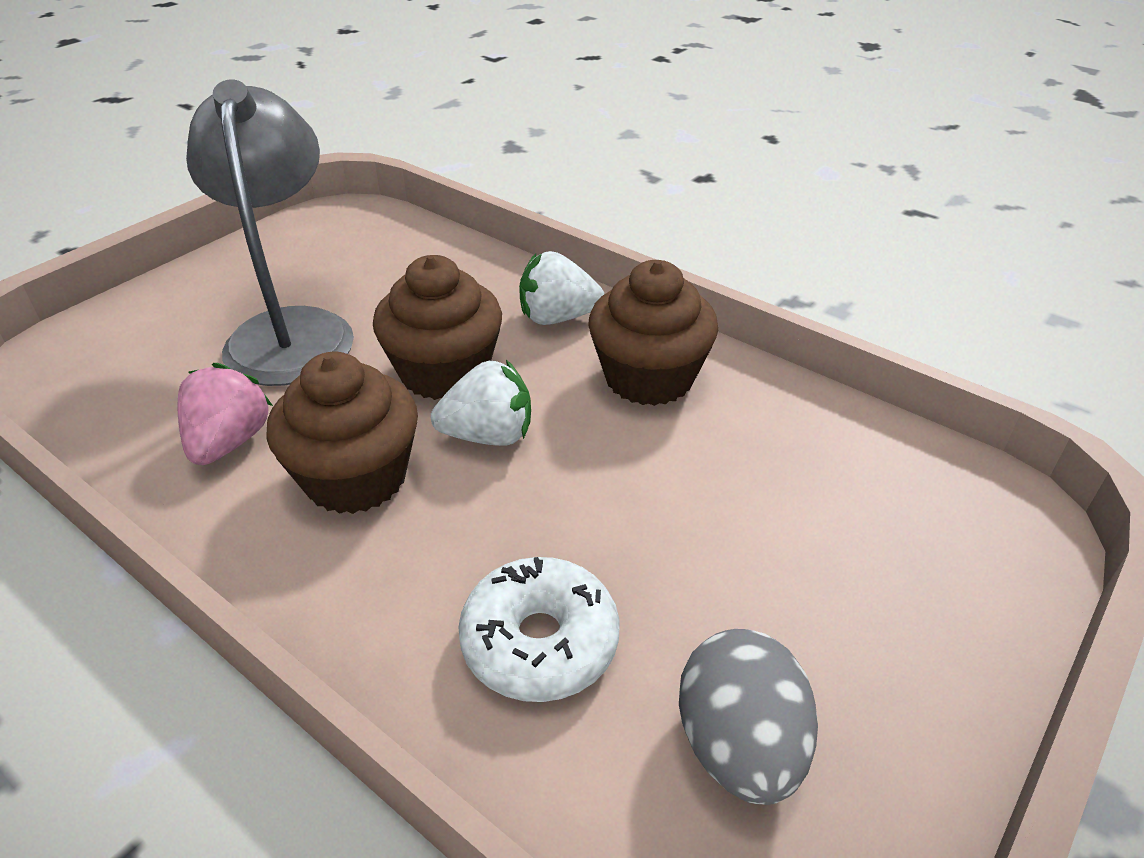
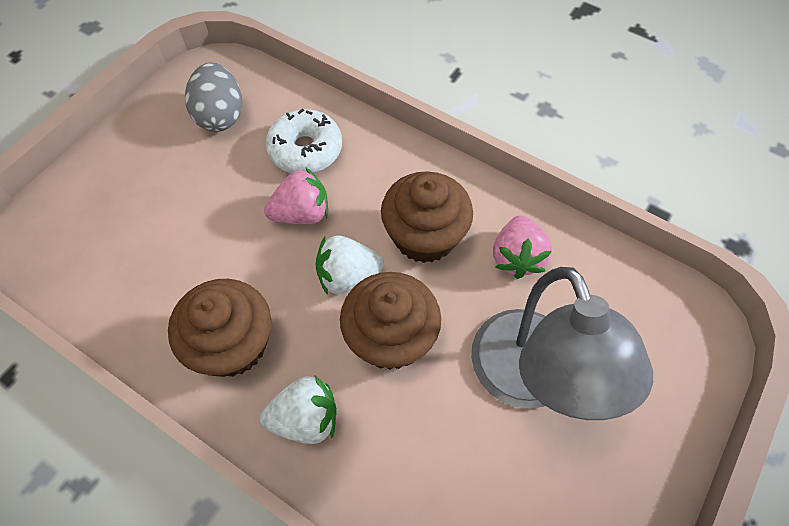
camera: 175 degrees right, 20 degrees up
none -> pink strawberry [264,167,328,224]

